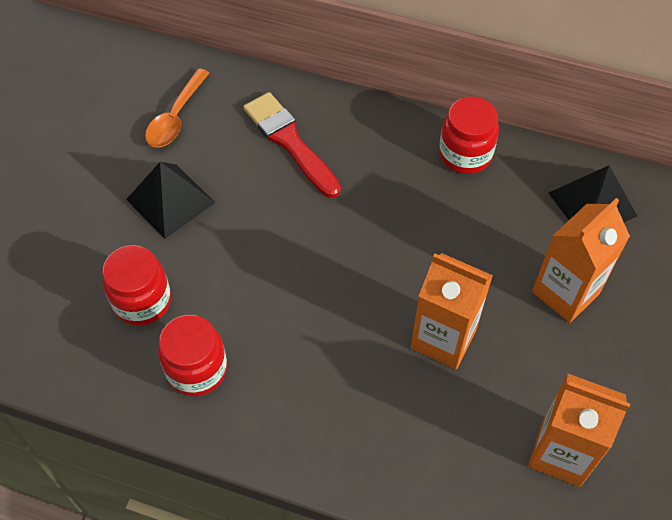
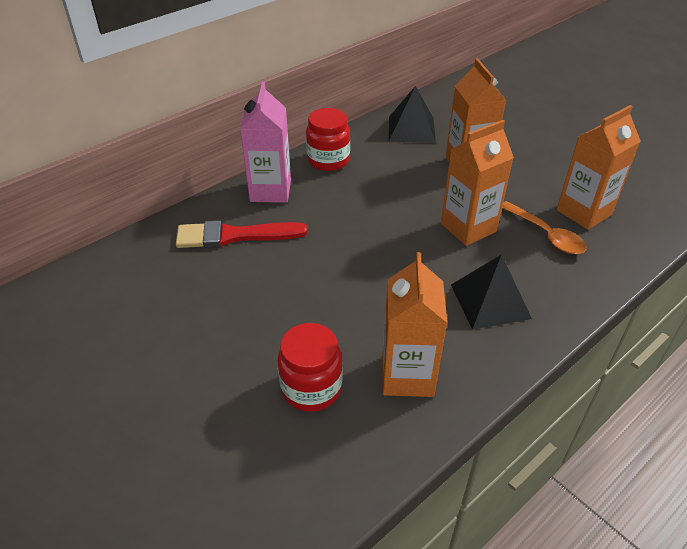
camera: 60 degrees left, 15 degrees down
black pyramid [126,162,215,239] -> black pyramid moved to [451,254,532,330]
orange spoon [145,68,210,148] -> orange spoon moved to [502,201,587,254]
red jar [158,315,227,396] -> orange carton [382,252,447,397]
none -> pink carton [240,82,291,203]

